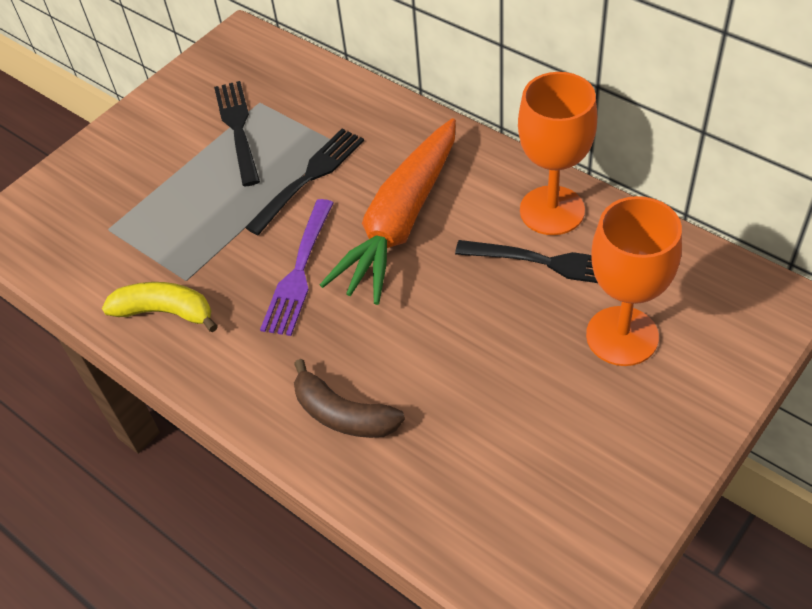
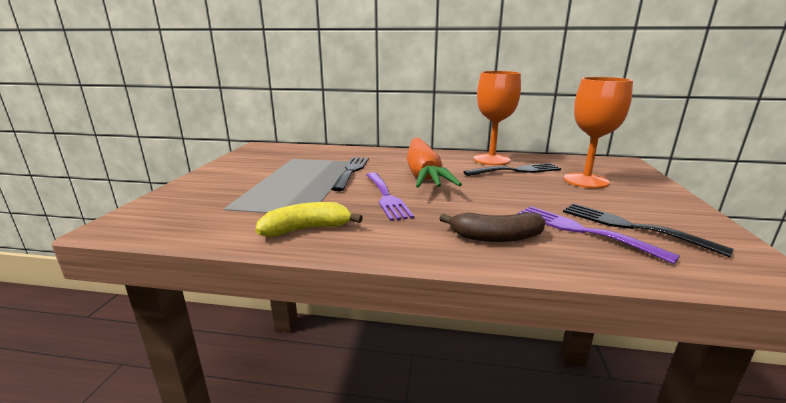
camera: 35 degrees left, 30 degrees down
black fork [214,81,260,186] -> black fork moved to [563,203,734,257]
none -> purple fork [518,206,680,264]

